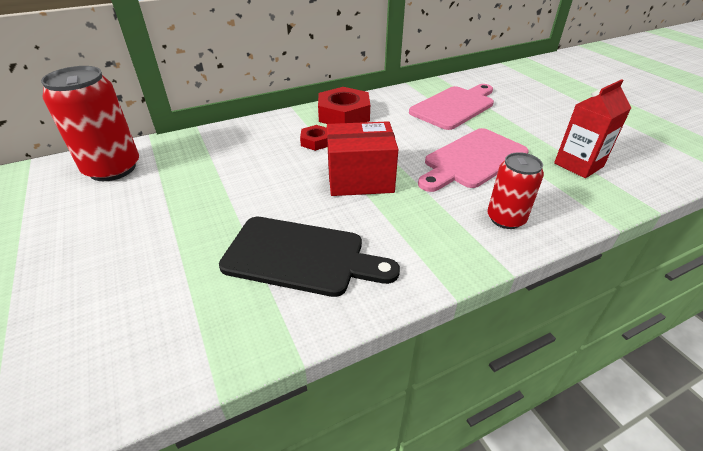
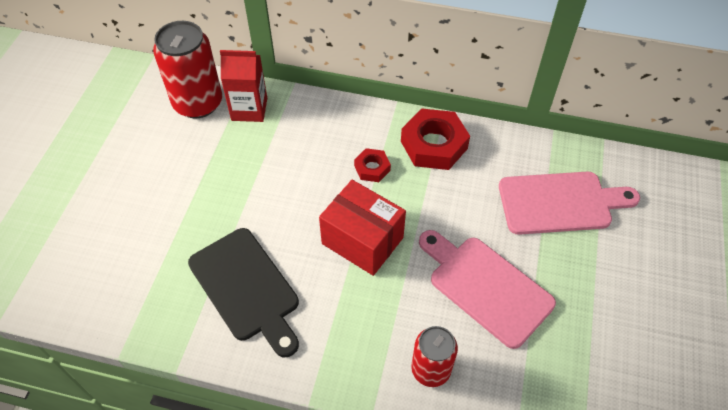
camera: 40 degrees right, 15 degrees up
pink cutting board [418,128,529,192] -> pink cutting board turned 45 degrees clockwise [419,230,556,349]
red carton [554,79,631,178] -> red carton moved to [220,50,267,122]

